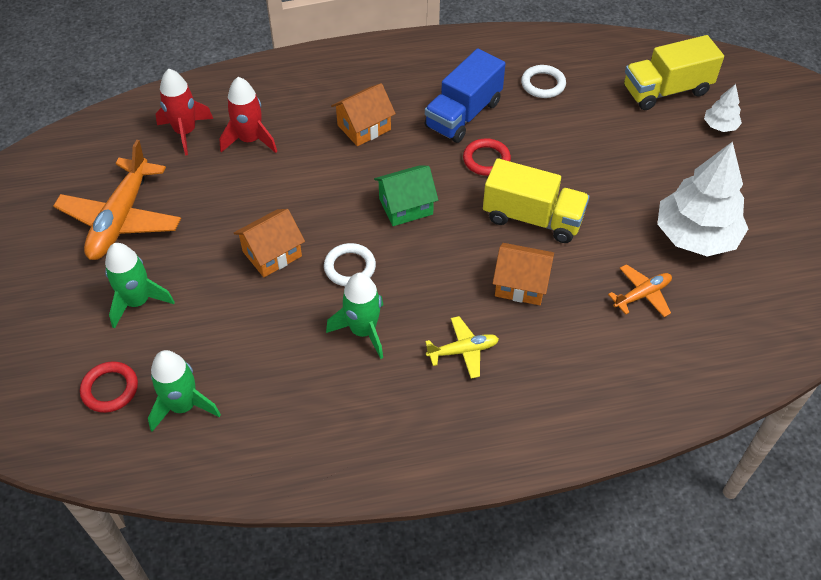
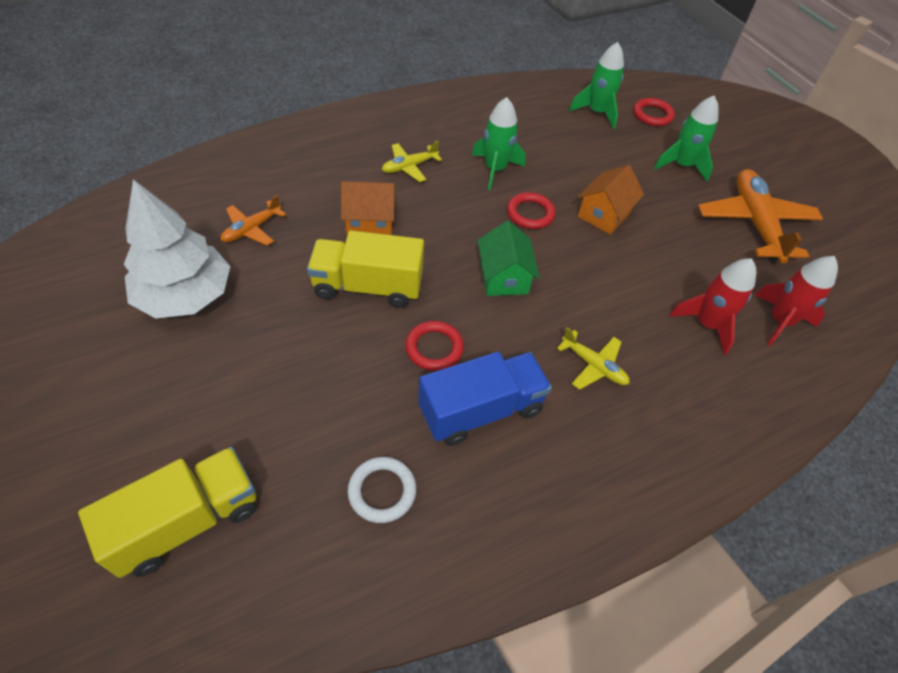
camera: 160 degrees right, 0 degrees up
white ring [324,243,376,286] -> red ring [507,192,555,229]
orange house [331,83,396,146] -> yellow plane [557,327,630,390]
green house [374,165,438,226] -> green house turned 60 degrees counterclockwise [478,221,540,296]
blue truck [425,49,506,143] -> blue truck turned 45 degrees clockwise [418,352,552,446]
white tree [704,84,742,132] -> none

